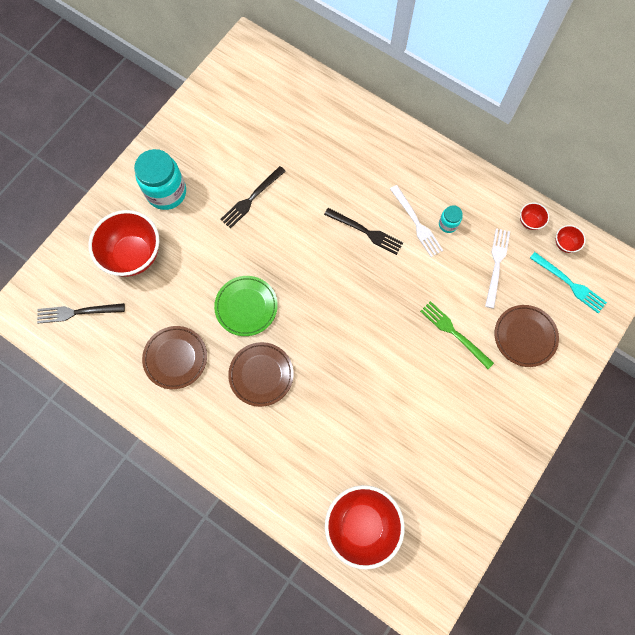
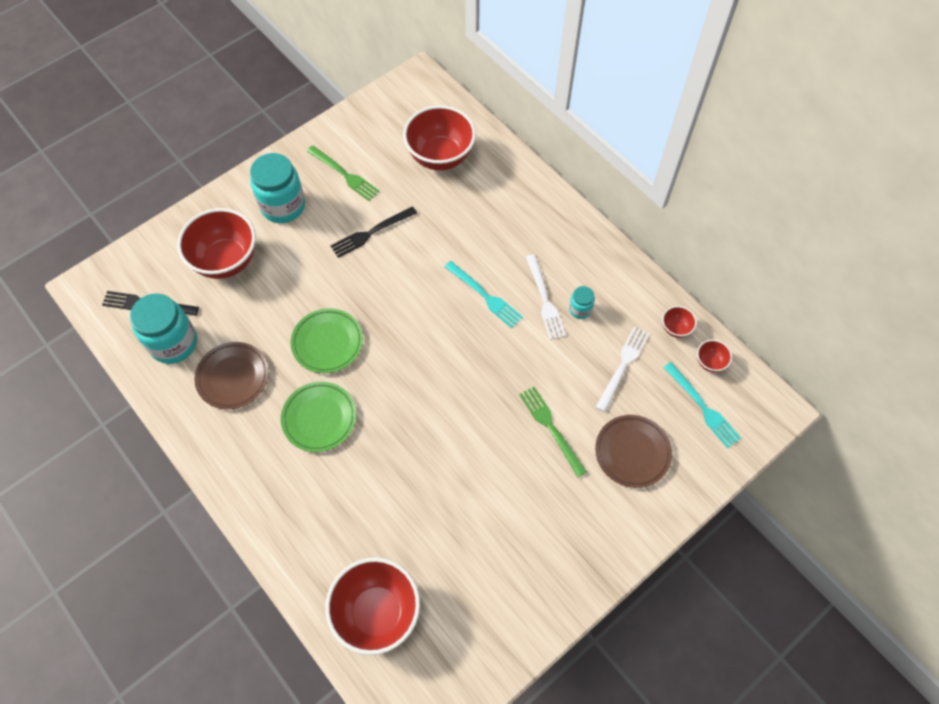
camera: 15 degrees right, 10 degrees down
brown plate [228,342,294,407] -> green plate [281,382,356,452]
black fork [324,208,403,255] -> turquoise fork [445,261,523,328]
none -> turquoise jar [130,293,197,364]
none -> green fork [307,145,380,201]
none -> red bowl [403,105,476,170]

